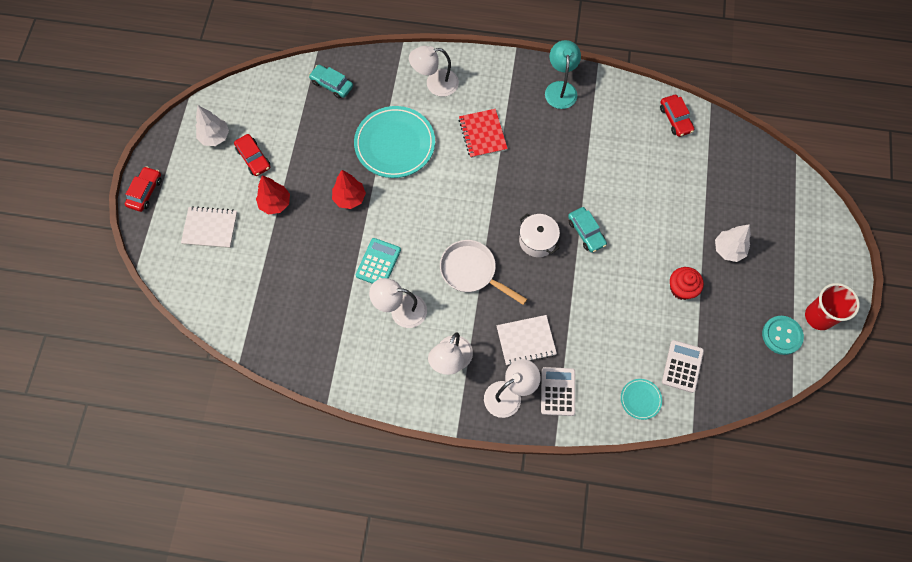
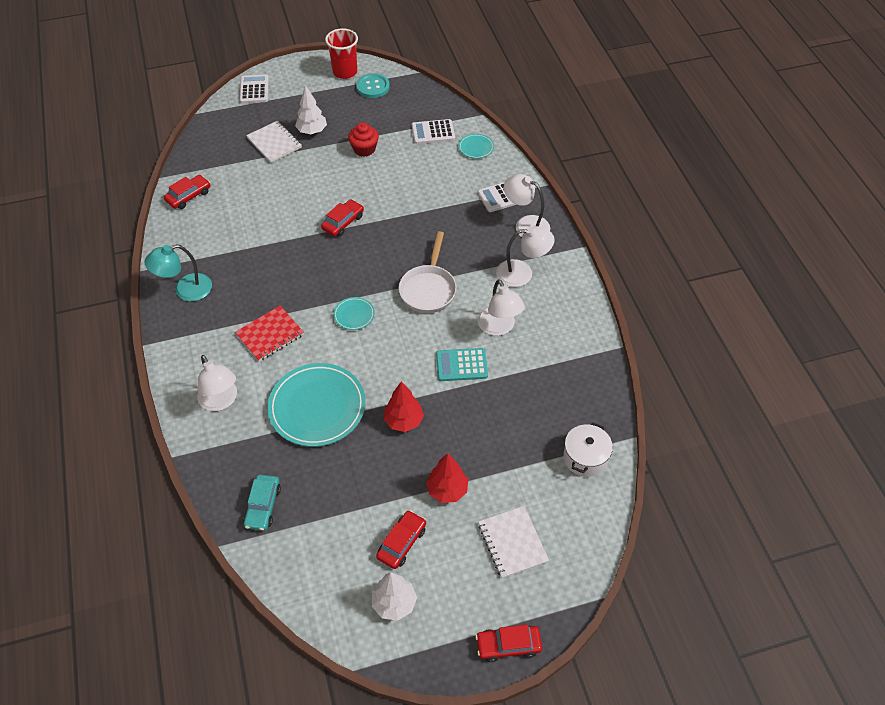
camera: 115 degrees left, 15 degrees down
white notebook [496,315,557,365] -> white notebook moved to [246,121,302,163]
white pot [519,213,560,257] -> white pot moved to [563,423,613,477]
turquoise car [568,207,607,253] -> red car [321,199,364,237]
none -> white calculator [239,74,269,103]
none -> turquoise plate [333,297,375,330]

